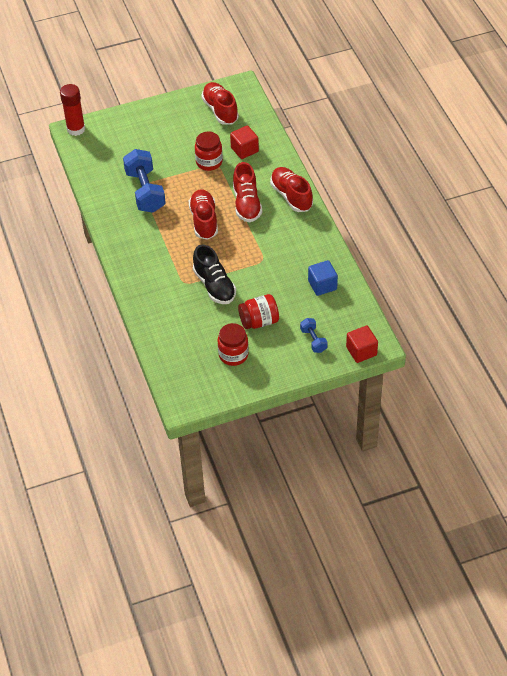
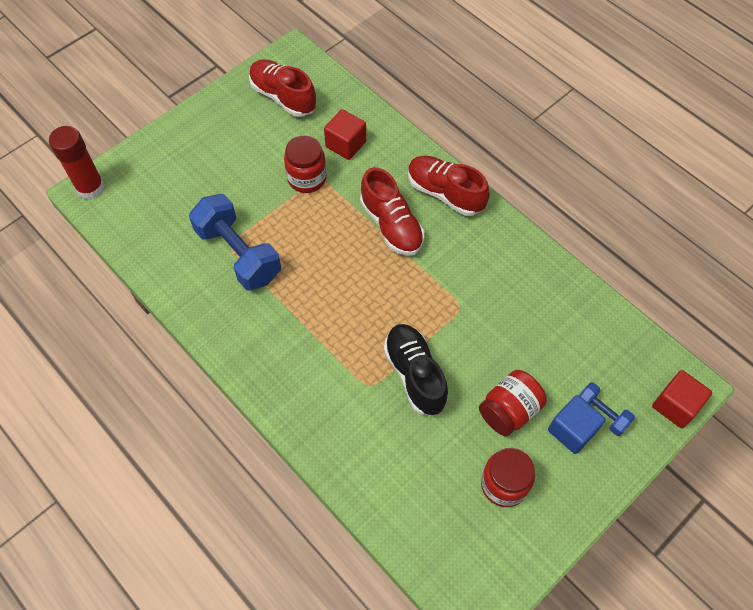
camera: 25 degrees left, 10 degrees up
red shoe [189,189,218,240] -> none
black shoe [193,245,236,304] -> black shoe turned 150 degrees counterclockwise [384,324,448,415]
blue cube [308,260,338,296] -> blue cube moved to [548,395,605,454]

